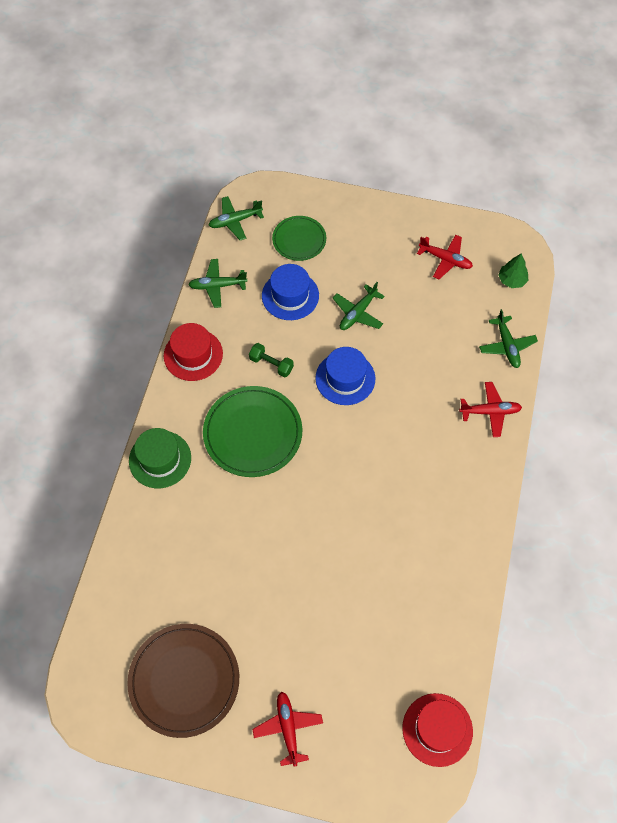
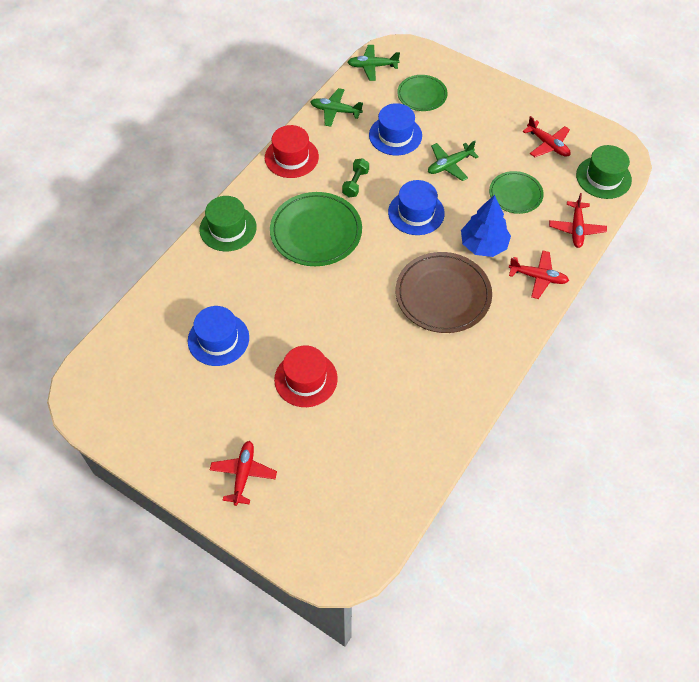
camera: 20 degrees right, 5 degrees down
brown plate [127,624,239,738] -> brown plate moved to [396,252,492,333]
green dumbbell [249,343,294,377] -> green dumbbell turned 60 degrees clockwise [342,158,369,197]
red hat [402,693,473,767] -> red hat moved to [274,345,338,407]
green plane [479,309,538,368] -> red plane [549,193,607,248]
green tree [498,253,528,288] -> green hat [576,145,632,199]
none -> blue hat [188,306,249,366]
none -> blue tree [461,195,511,257]
none -> green plate [489,171,544,214]

